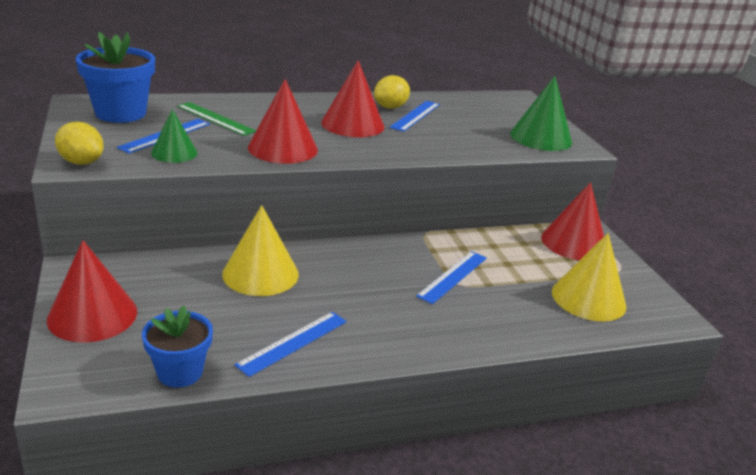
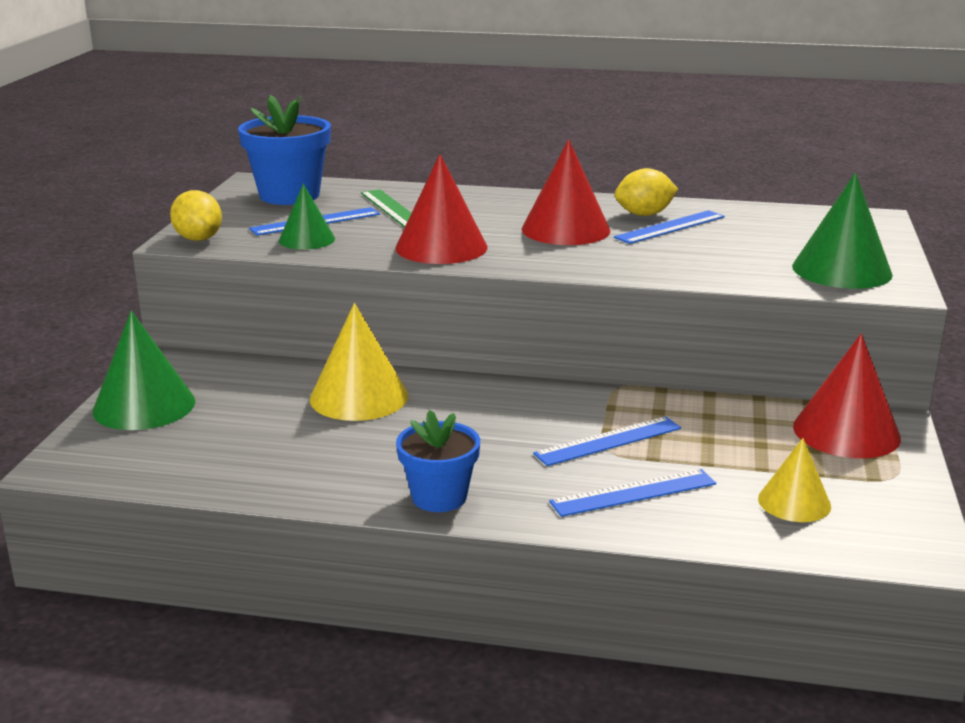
camera: 30 degrees right, 5 degrees down
red cone [47,240,137,342] -> green cone [93,311,195,430]
blue flower pot [142,306,213,388] -> blue flower pot moved to [396,410,480,512]
blue ruler [235,312,347,377] -> blue ruler moved to [549,469,716,517]
yellow cone [552,233,627,322] -> yellow cone [758,438,831,522], size x0.62

